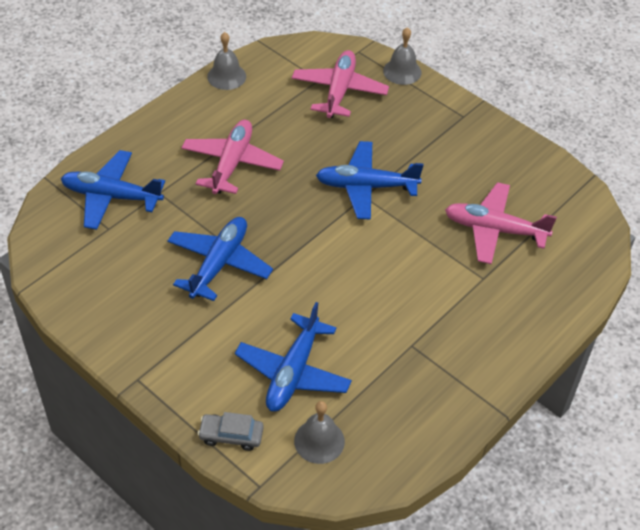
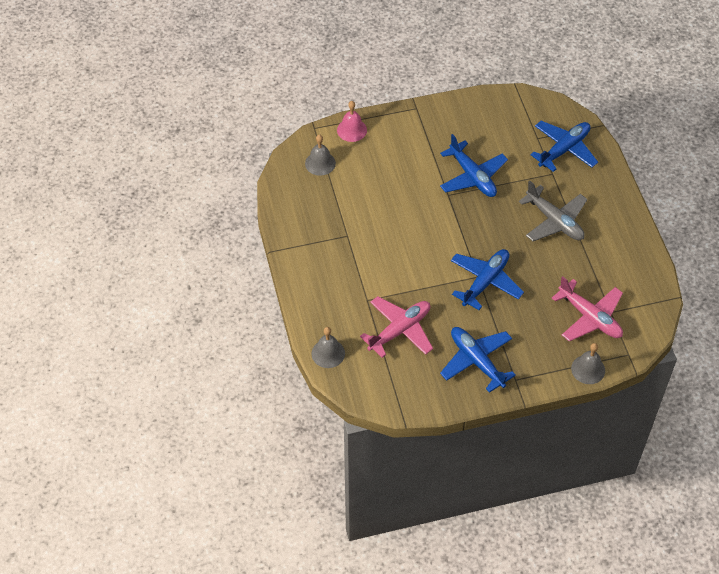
camera: 125 degrees right, 5 degrees up
pink plane [181,120,284,194] -> grey plane [519,181,587,241]
grey car [198,412,264,451] -> pink bell [337,101,367,142]
grey bell [207,32,246,90] -> grey bell moved to [311,327,345,368]
blue plane [235,302,352,412] -> blue plane moved to [440,327,516,393]

